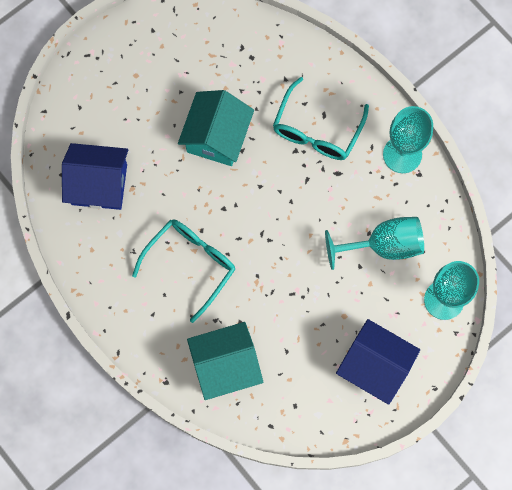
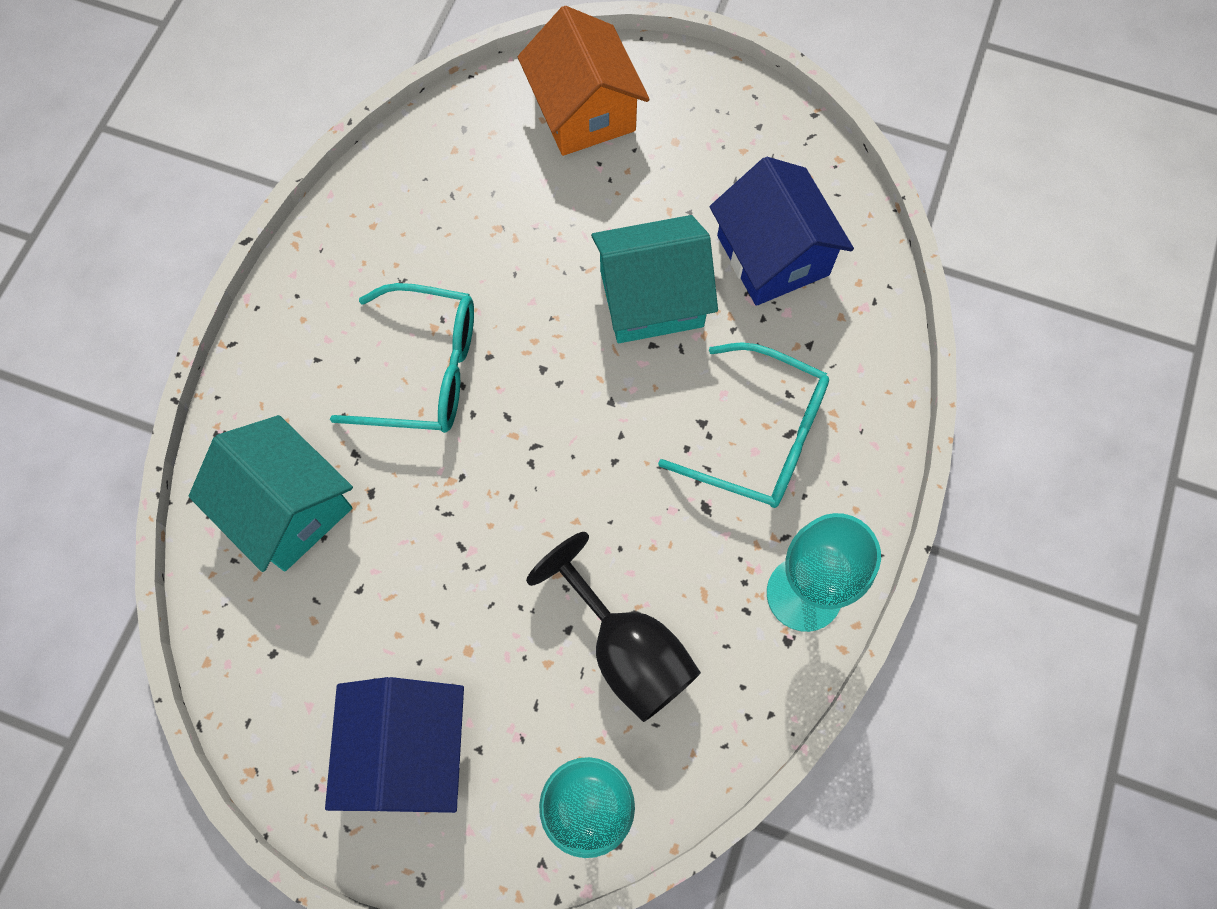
camera: 60 degrees right, 5 degrees down
blue house [62,143,128,210] -> blue house moved to [710,157,854,306]
turquoise glasses [273,77,369,160] -> turquoise glasses turned 150 degrees counterclockwise [658,342,829,508]
turquoise goblet [325,217,424,270] -> black goblet [526,532,701,722]
none -> orange house [518,6,650,156]

